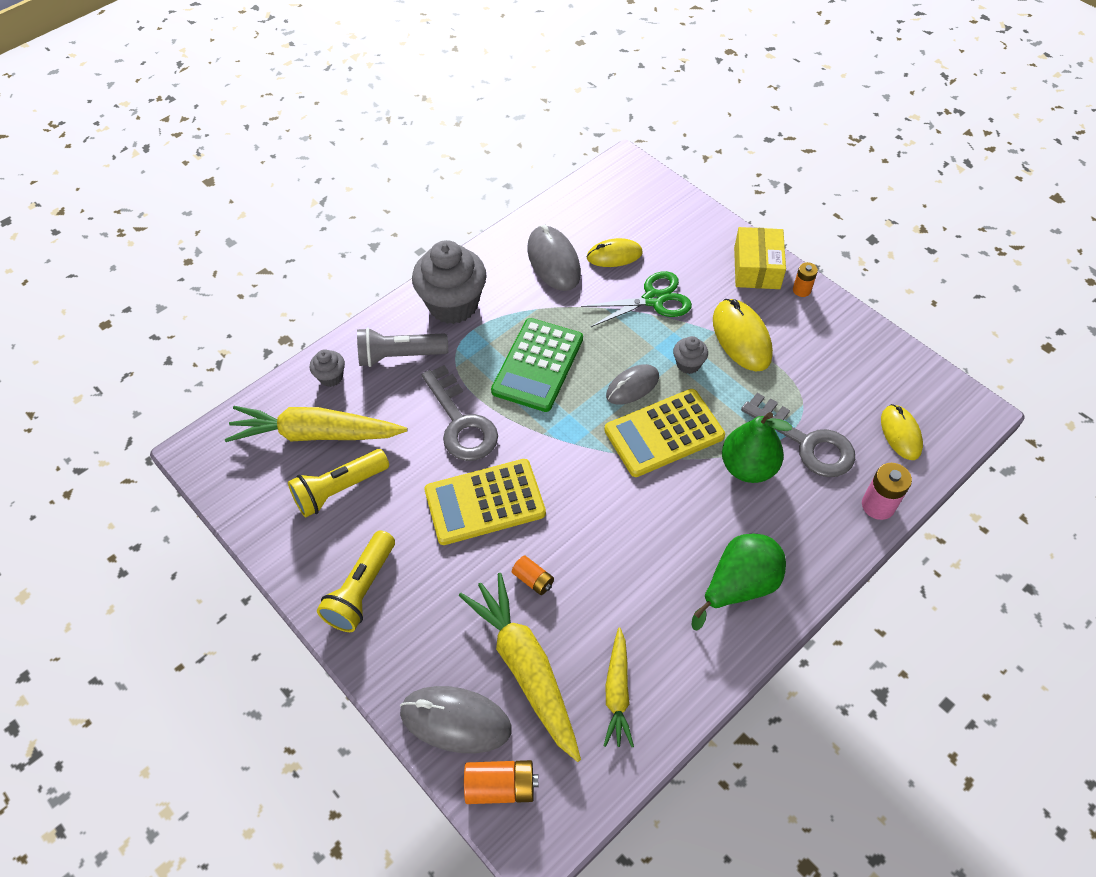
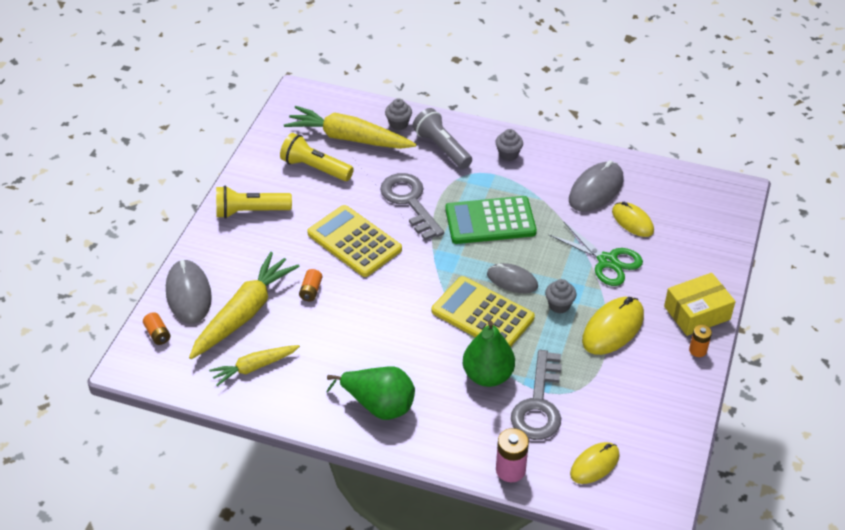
camera: 60 degrees right, 10 degrees down
yellow carrot [225,406,408,442] -> yellow carrot turned 45 degrees counterclockwise [284,106,417,149]
grey cupcake [412,240,487,324] -> grey cupcake [495,129,523,161], size x0.46
grey key [422,365,498,461] -> grey key turned 120 degrees clockwise [380,173,444,240]
orange battery [464,760,538,804] -> orange battery [143,312,171,345], size x0.64

